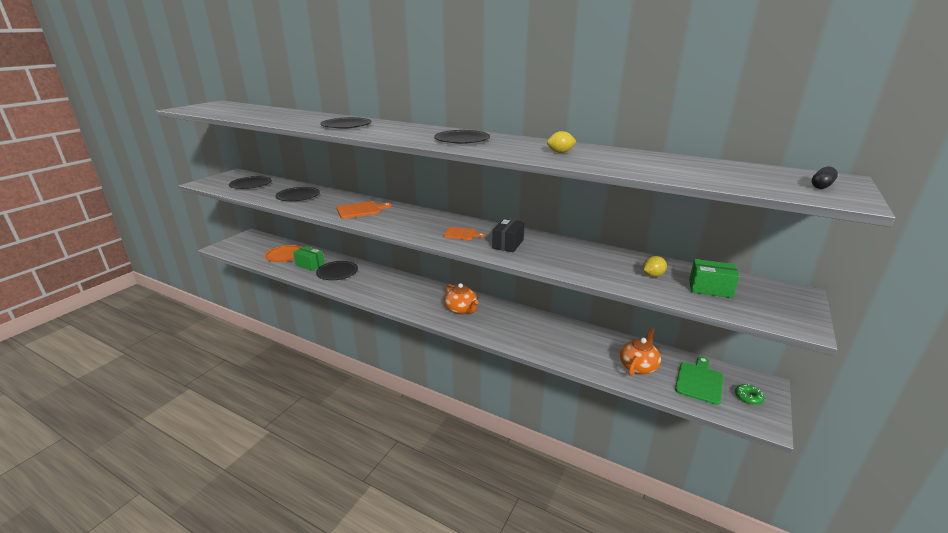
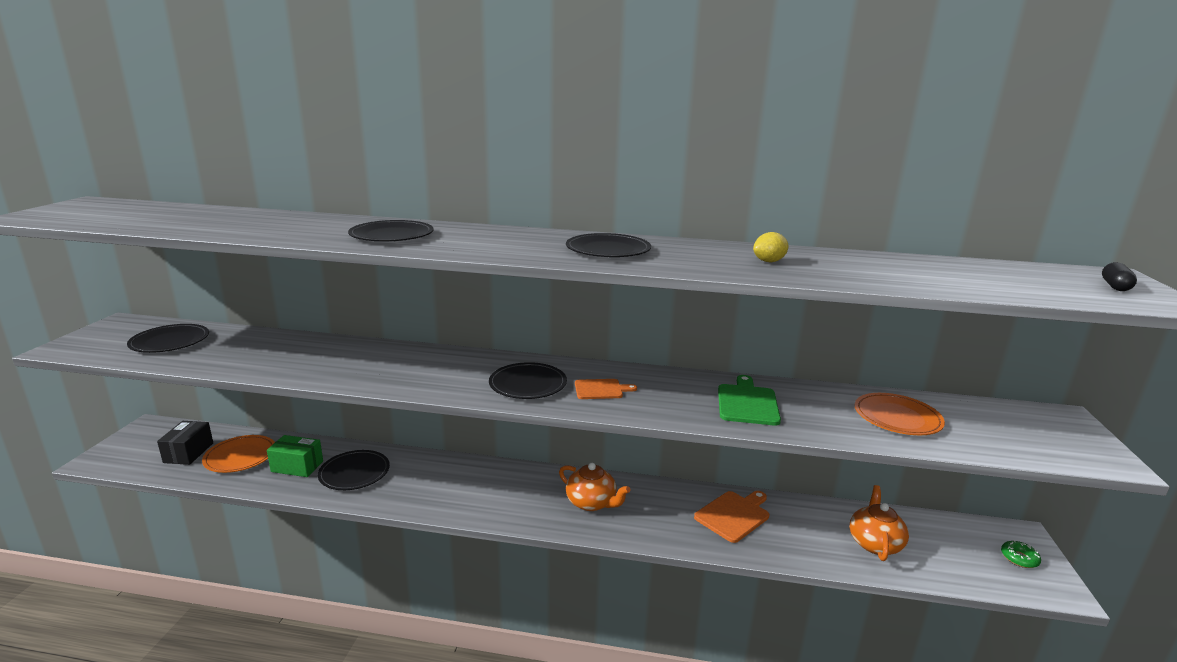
camera: 20 degrees left, 5 degrees down
black plate [275,187,320,201] -> black plate moved to [489,362,567,399]
orange cutting board [336,201,392,219] -> orange cutting board moved to [694,491,769,543]
black box [492,218,525,252] -> black box moved to [157,421,213,465]
yellow lemon [643,256,667,277] -> orange plate [855,393,945,435]
green cutting board [675,357,723,405] -> green cutting board moved to [718,375,781,425]
green box [689,259,739,298] -> none

